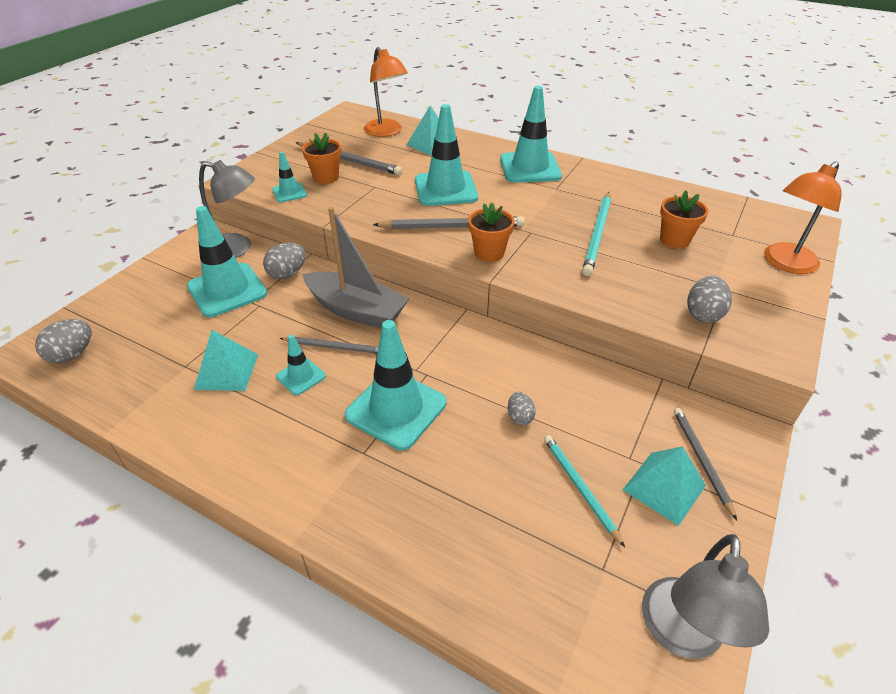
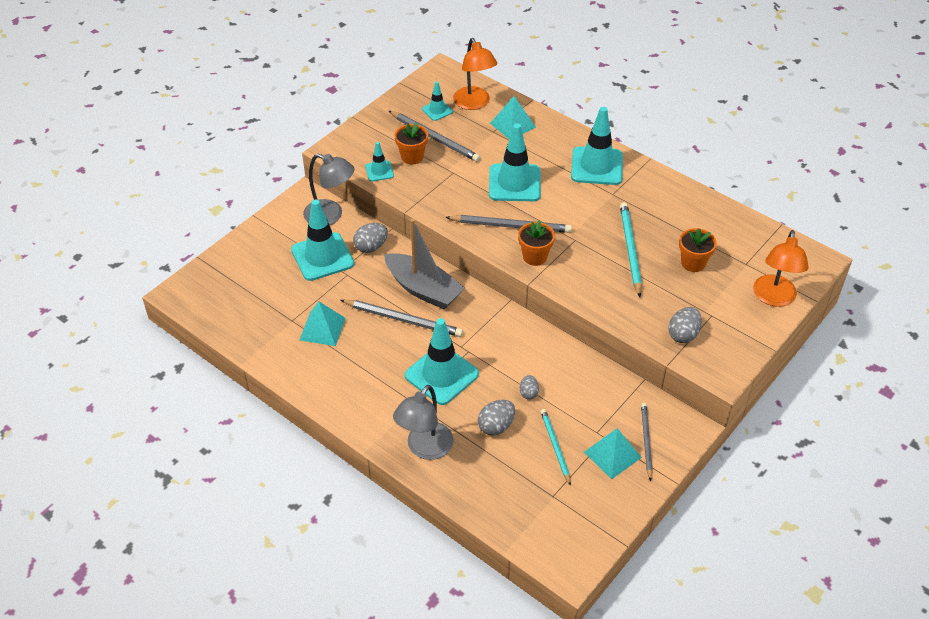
camera: 10 degrees right, 5 degrees up
grey egg [35,319,92,364] -> grey egg moved to [478,400,515,436]
turquoise traffic cone [276,335,326,395] -> turquoise traffic cone moved to [422,81,453,121]
grey pencil [279,337,378,354] -> grey pencil [341,300,463,337], size x1.54
turquoise pencil [582,192,611,276] -> turquoise pencil turned 150 degrees clockwise [620,202,642,297]
grey lamp [642,534,769,659] -> grey lamp moved to [393,385,454,460]
orange lamp [764,161,842,274] -> orange lamp turned 45 degrees counterclockwise [753,230,809,307]

